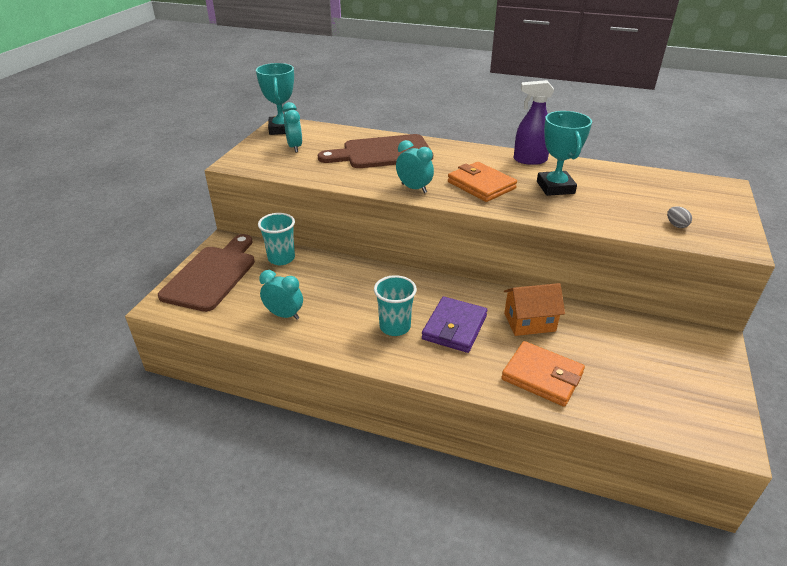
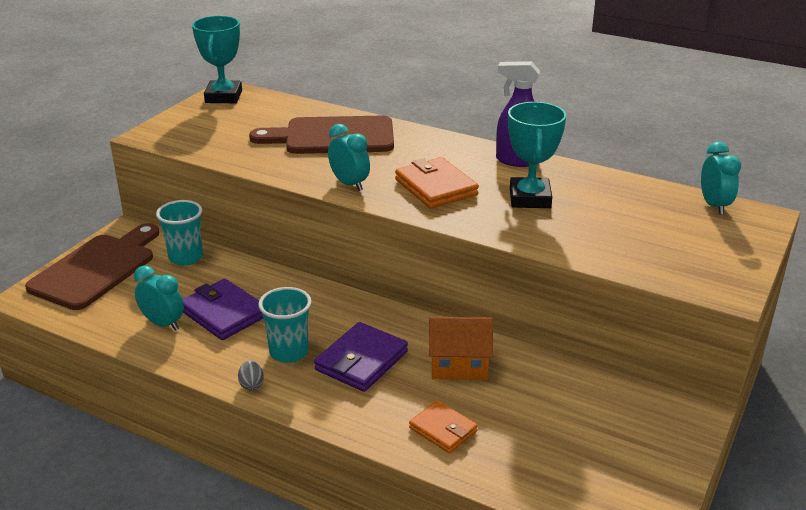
camera: 10 degrees right, 5 degrees down
turquoise clock [282,102,302,153] -> turquoise clock moved to [701,142,741,215]
orange wallet [501,341,585,407] -> orange wallet [409,400,478,453], size x0.65
grey egg [667,206,692,228] -> grey egg moved to [238,361,264,390]
none -> purple wallet [182,279,263,340]

